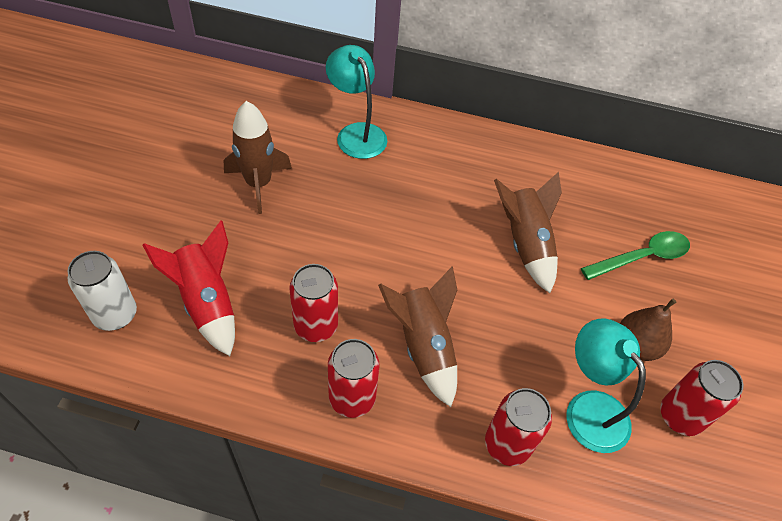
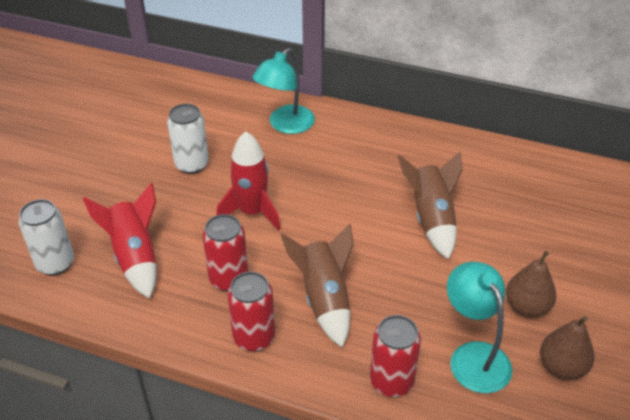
camera: 10 degrees right, 10 degrees down
brown rocket [224,101,292,214] -> white can [167,104,209,174]
turquoise lamp [326,45,387,159] -> turquoise lamp turned 120 degrees counterclockwise [252,48,315,134]
green spoon [581,231,690,280] -> none
red can [660,360,743,436] -> brown pear [540,316,594,380]
none -> red rocket [216,131,281,231]

